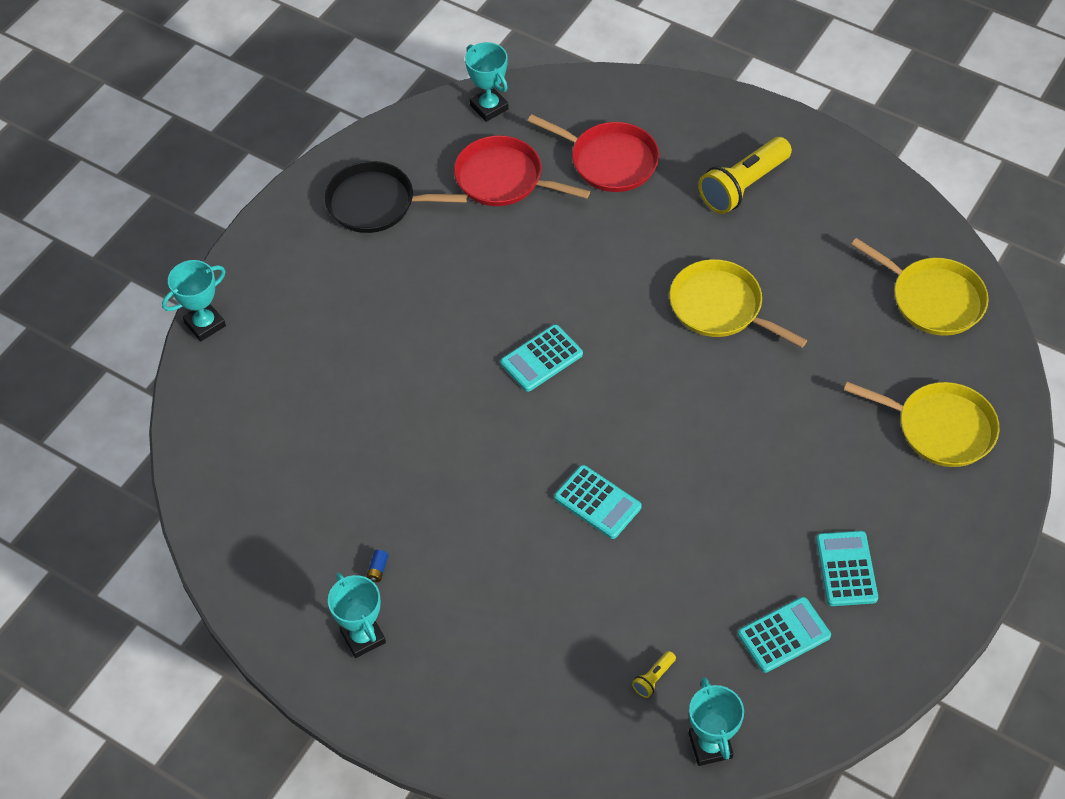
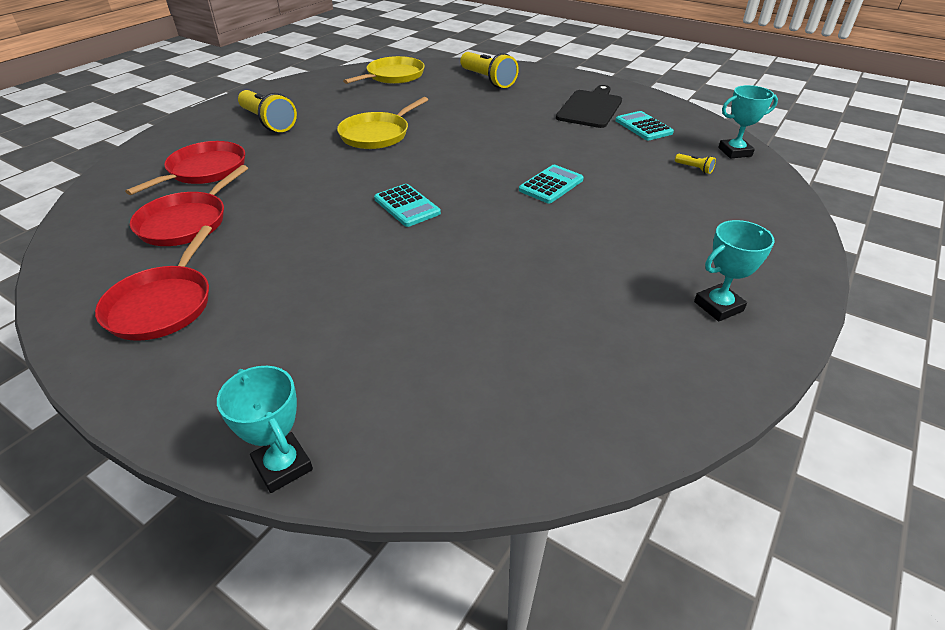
camera: 90 degrees left, 15 degrees down
black pan [325,161,467,233] -> red pan [95,226,212,341]
blue battery [367,550,388,582] -> none
turquoise trophy [465,42,509,122] -> none
turquoise calculator [816,531,878,606] -> black cutting board [556,85,622,128]
yellow pan [844,382,999,467] -> yellow flashlight [460,52,519,88]

